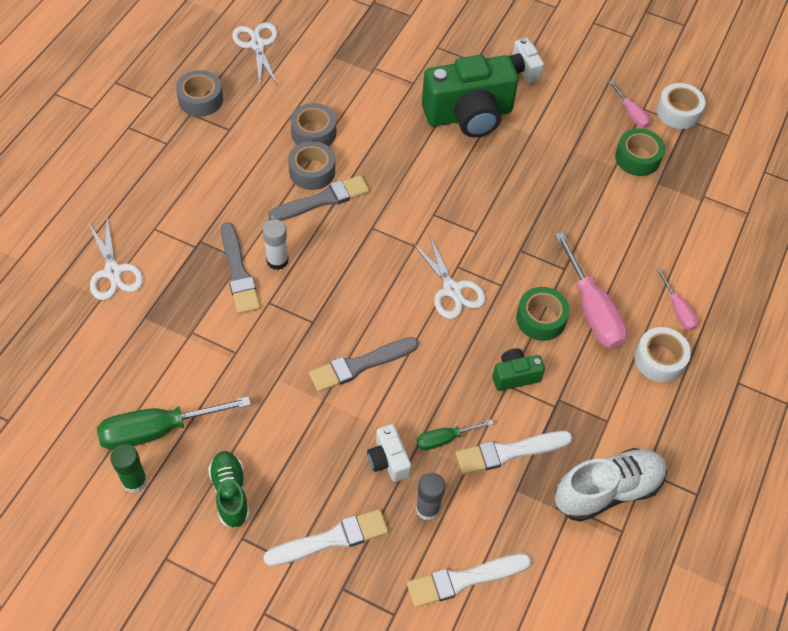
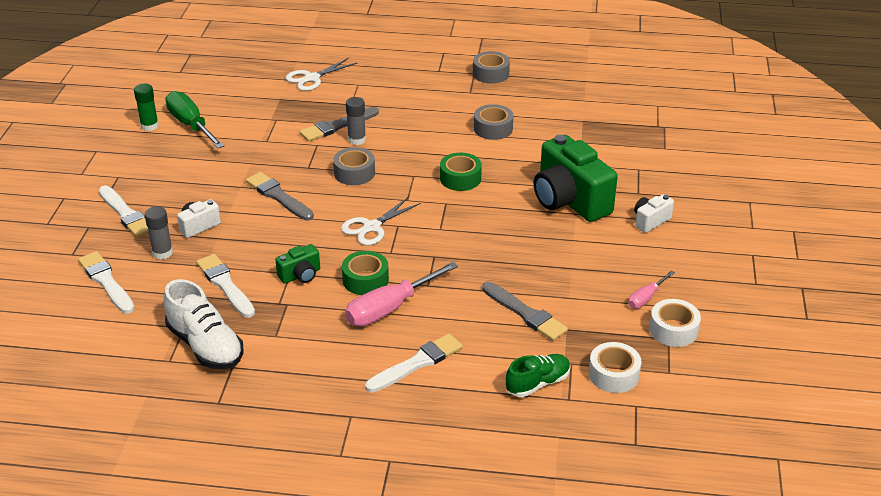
camera: 75 degrees right, 20 degrees down
green shoe [208,451,250,528] -> green shoe moved to [506,354,570,397]
white scissors [232,22,278,86] -> none
white glue stick [263,219,289,270] -> grey glue stick [346,97,366,145]
grey brush [268,175,369,221] -> grey brush moved to [482,282,568,341]
grey tape [288,141,335,190] -> grey tape moved to [333,147,375,185]
green screwdriver [416,420,494,450] -> none
green camera [492,348,545,391] -> green camera turned 90 degrees clockwise [275,244,320,284]
green tape [615,128,665,176] -> green tape moved to [440,153,482,191]
white tape [634,327,691,382] -> white tape moved to [589,342,641,393]
pink screwdriver [657,269,698,330] -> white brush [365,334,463,393]

